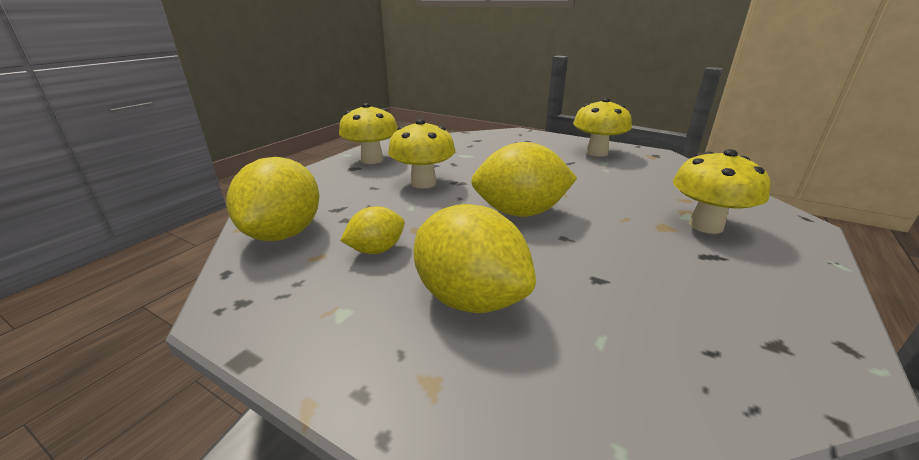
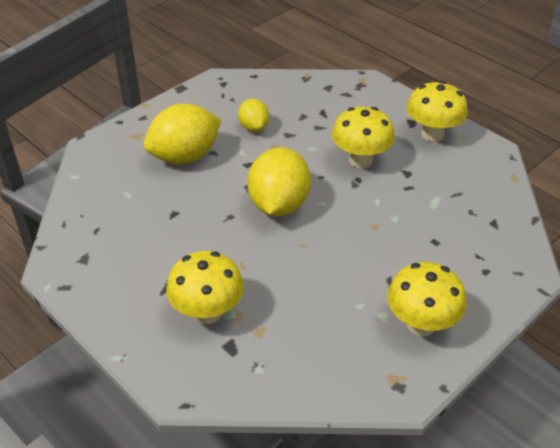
camera: 105 degrees right, 15 degrees up
yellow lemon [226,157,319,241] -> none

